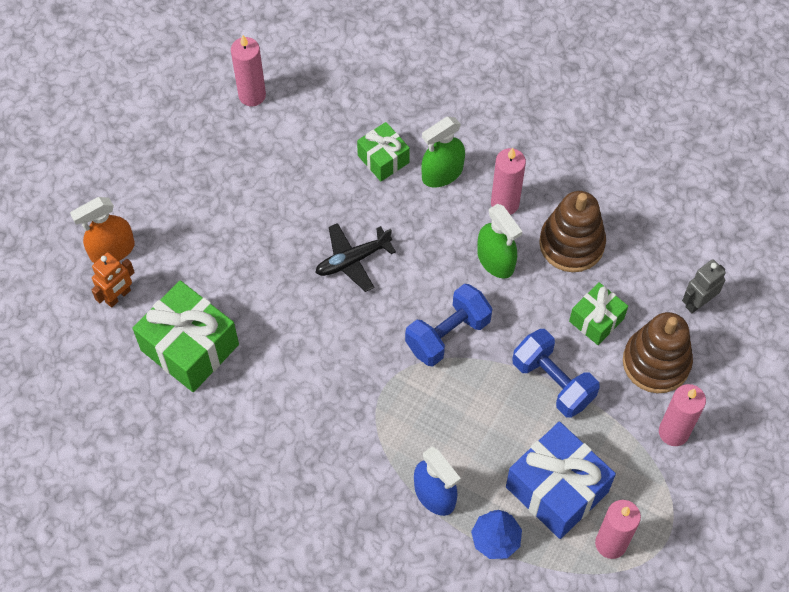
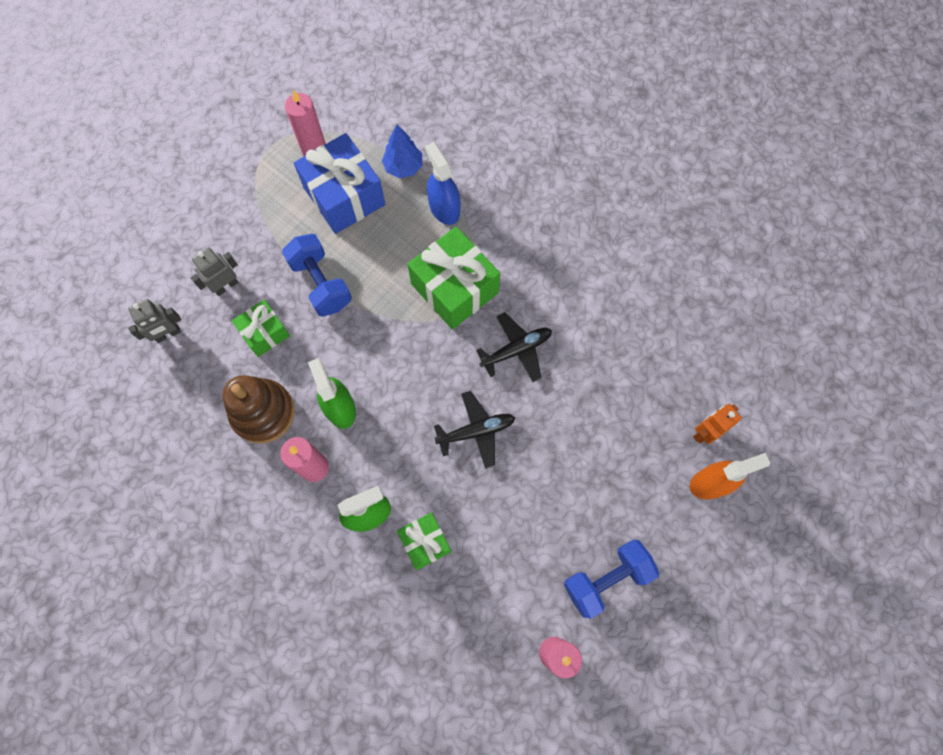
camera: 170 degrees left, 10 degrees up
green gift [133,280,239,392] -> green gift moved to [407,227,500,330]
blue dumbbell [405,284,493,366] -> blue dumbbell moved to [564,540,659,619]
brown stacking toy [623,312,693,393] -> grey robot [191,248,239,296]
pink candle [659,384,706,446] -> none
none -> black plane [476,312,552,382]

